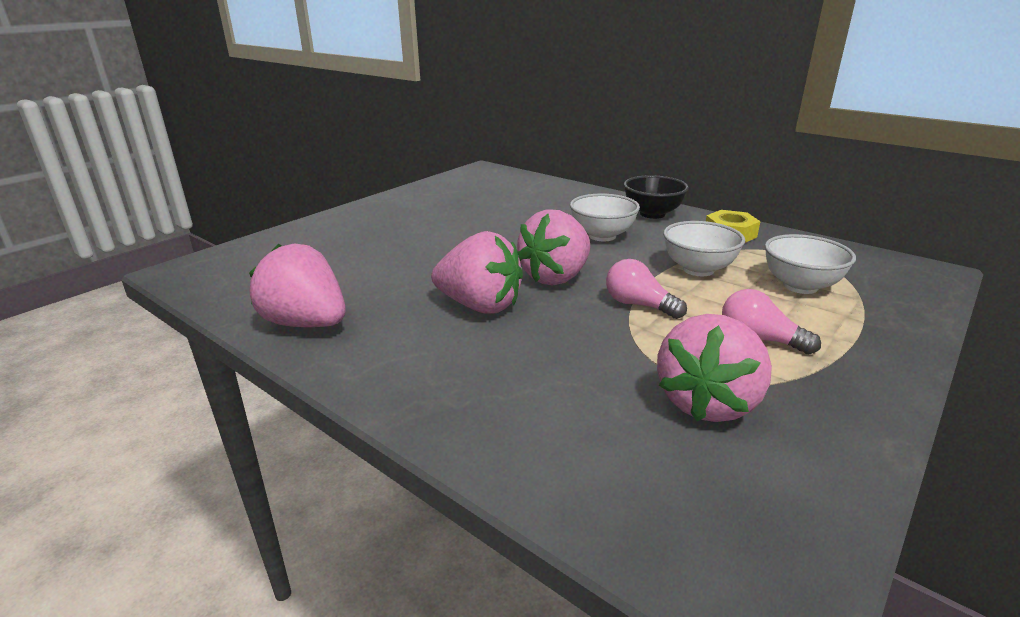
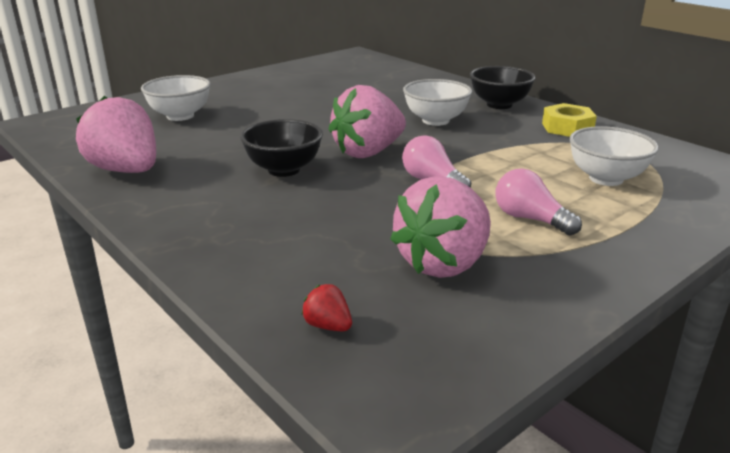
camera: 10 degrees right, 0 degrees up
pink strawberry [431,231,523,314] -> black bowl [240,119,323,177]
white bowl [663,221,745,276] -> white bowl moved to [141,75,211,121]
none -> red strawberry [302,284,352,331]

